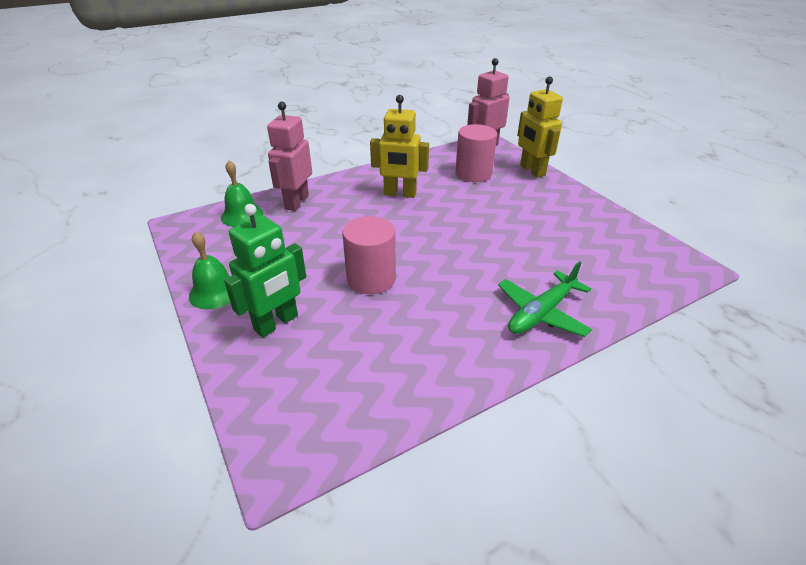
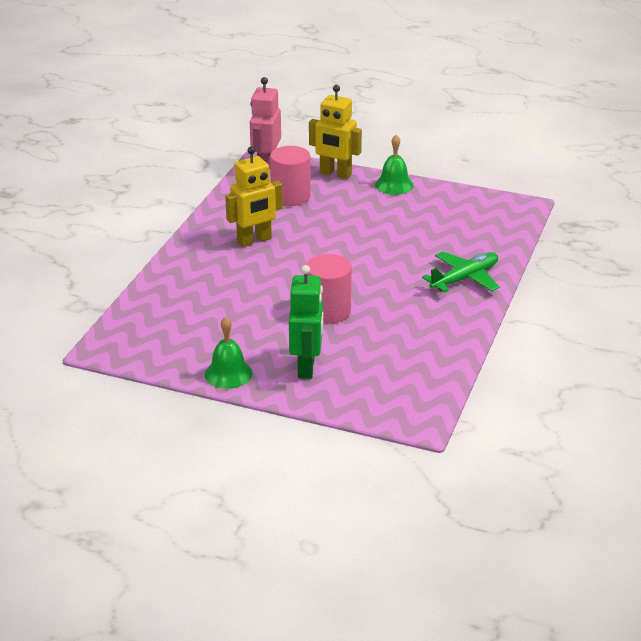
camera: 40 degrees left, 5 degrees down
green bell [221,160,264,227] -> green bell moved to [375,135,414,195]
pink robot [267,102,312,211] -> none
green plane [498,261,592,337] -> green plane turned 135 degrees counterclockwise [422,251,500,292]

